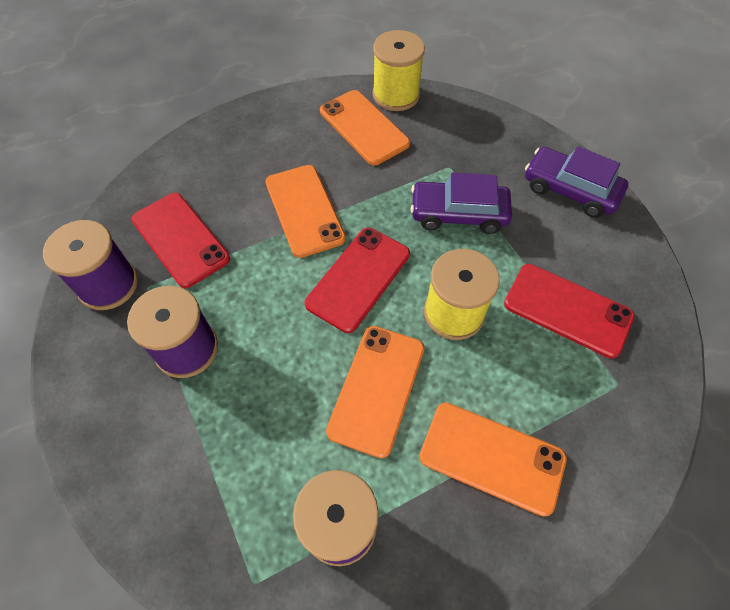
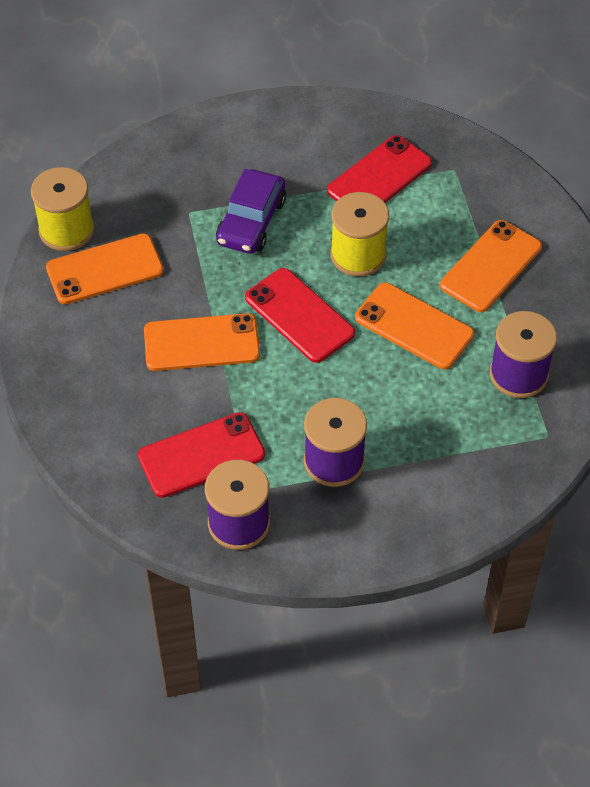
camera: 75 degrees left, 5 degrees down
purple car [525,146,628,218] -> none

